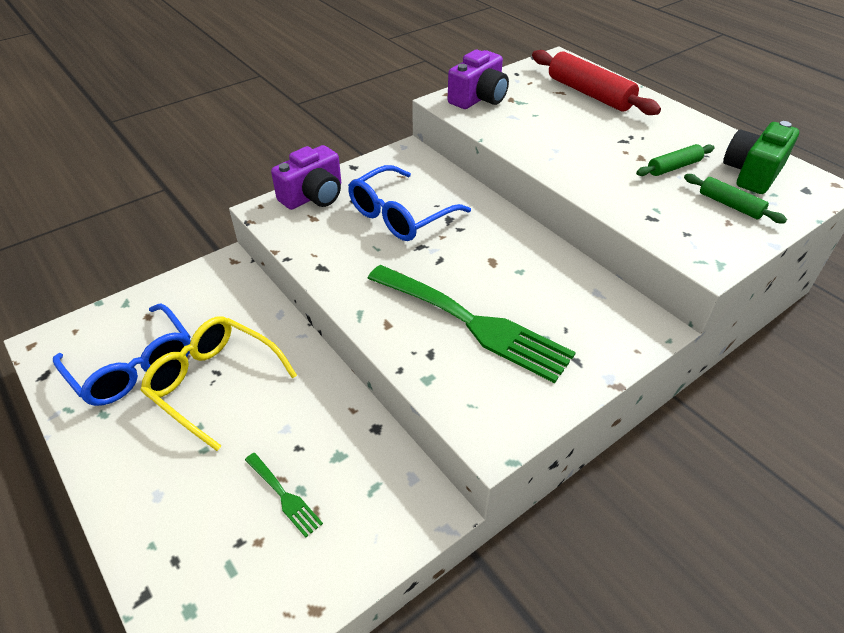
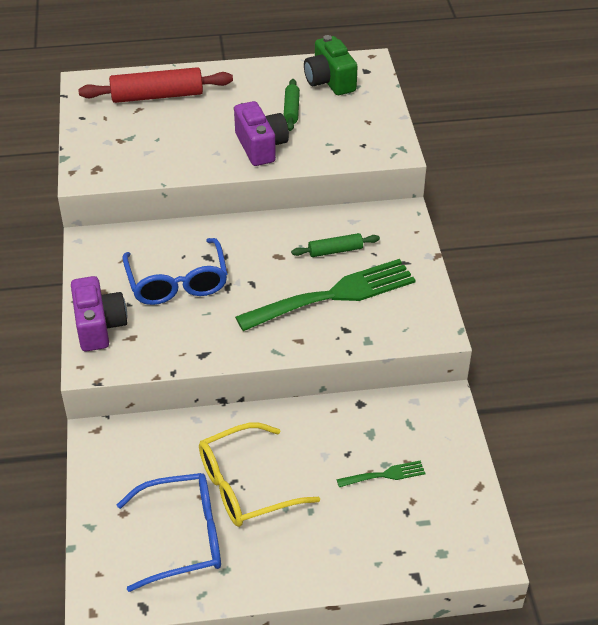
camera: 60 degrees left, 0 degrees up
purple camera [448,50,509,109] -> purple camera moved to [234,101,289,166]
green rolling pin [684,174,787,223] -> green rolling pin moved to [291,233,380,257]

